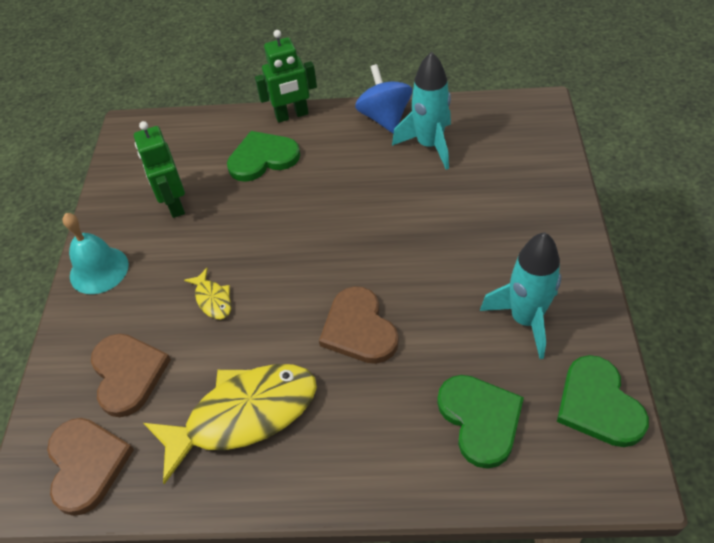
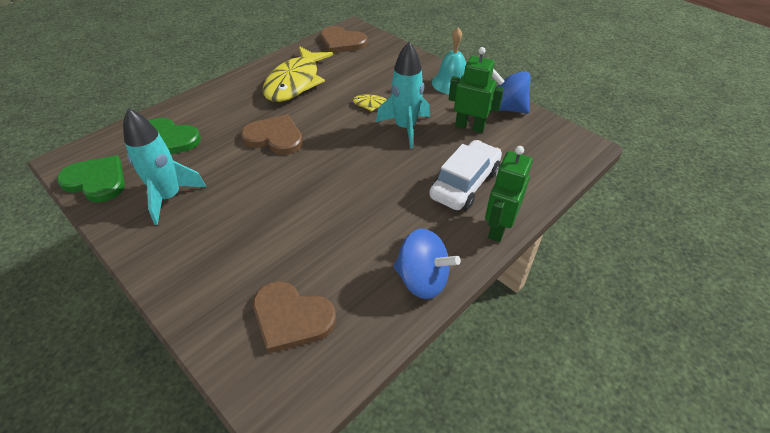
camera: 130 degrees right, 5 degrees down
brown heart [91,334,171,417] -> brown heart moved to [253,281,336,354]
green heart [227,131,300,182] -> white car [429,140,502,210]
turquoise rocket [392,52,451,170] -> turquoise rocket moved to [376,42,430,149]
none -> blue spinning top [492,68,531,114]

